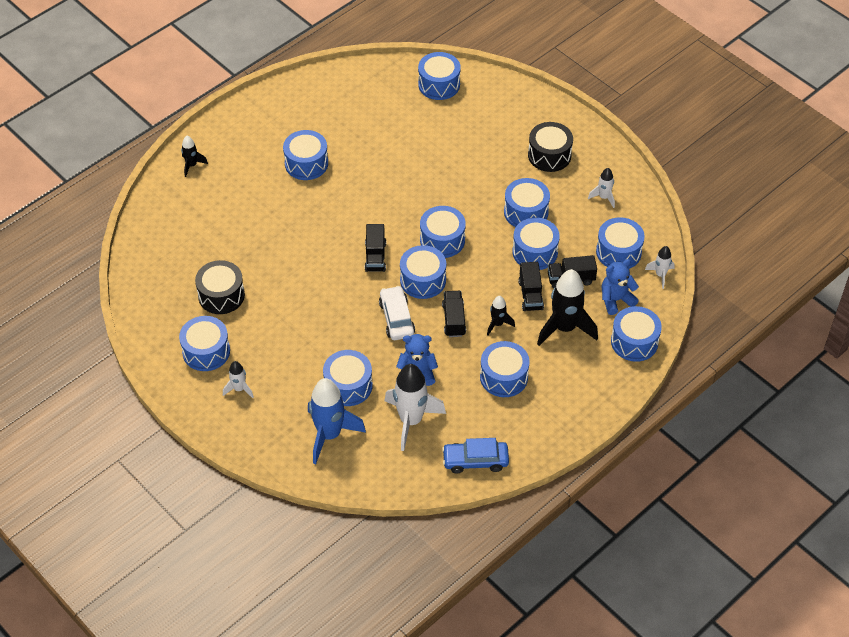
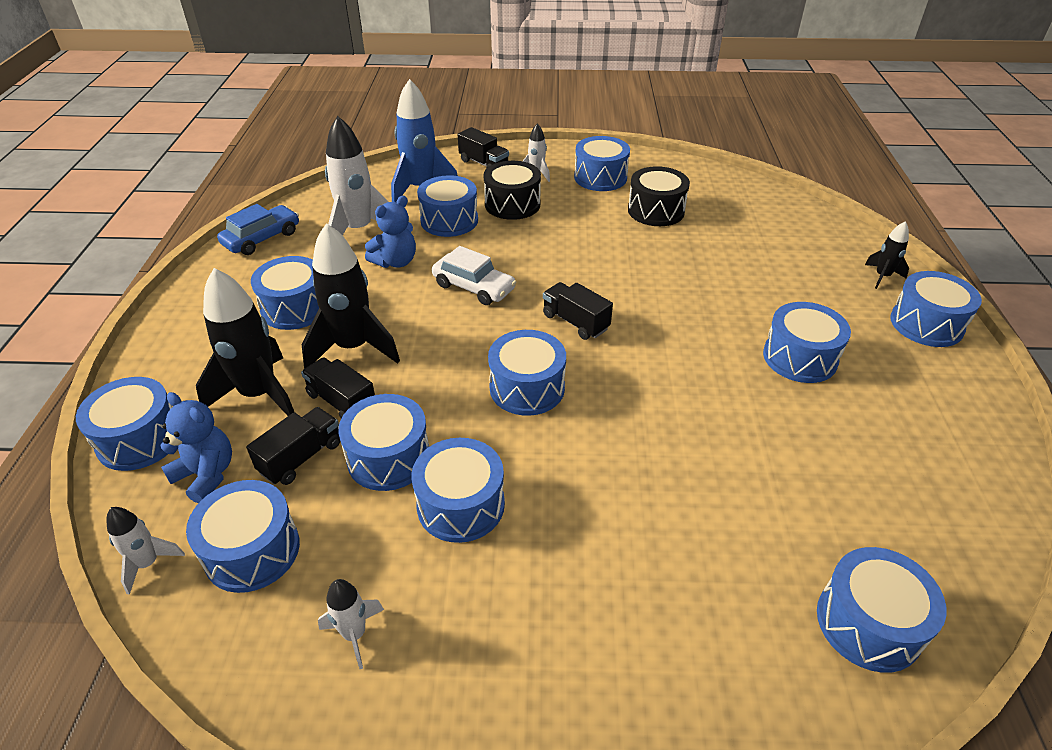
camera: 135 degrees right, 10 degrees down
blue drum [400,245,446,299] -> blue drum moved to [890,271,982,347]
black truck [442,291,466,337] -> black truck moved to [458,127,509,169]
black rocket [487,296,515,335] -> black rocket [302,223,400,369], size x2.01
black drum [528,122,573,172] -> black drum moved to [484,161,541,220]
blue teddy bear [602,259,639,315] -> blue teddy bear turned 75 degrees counterclockwise [160,392,232,503]

